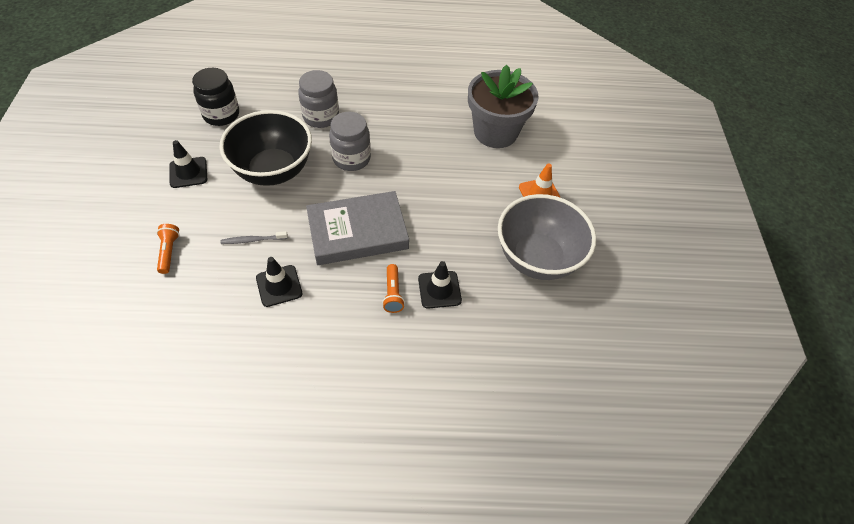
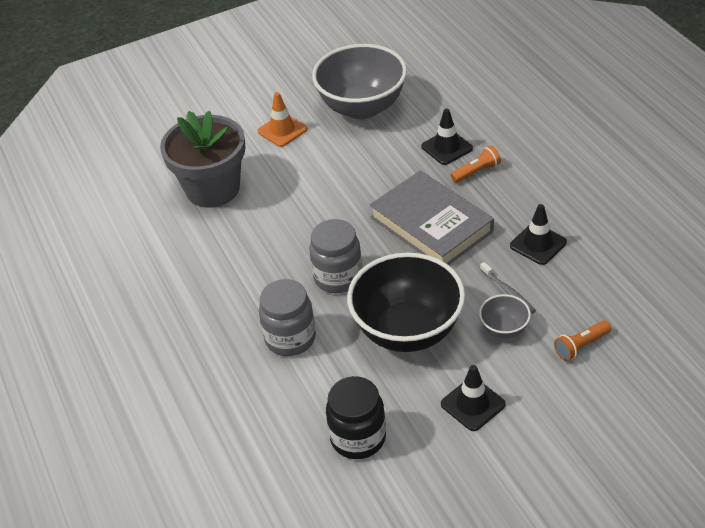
camera: 110 degrees left, 10 degrees down
none -> grey bowl [479,294,531,338]

